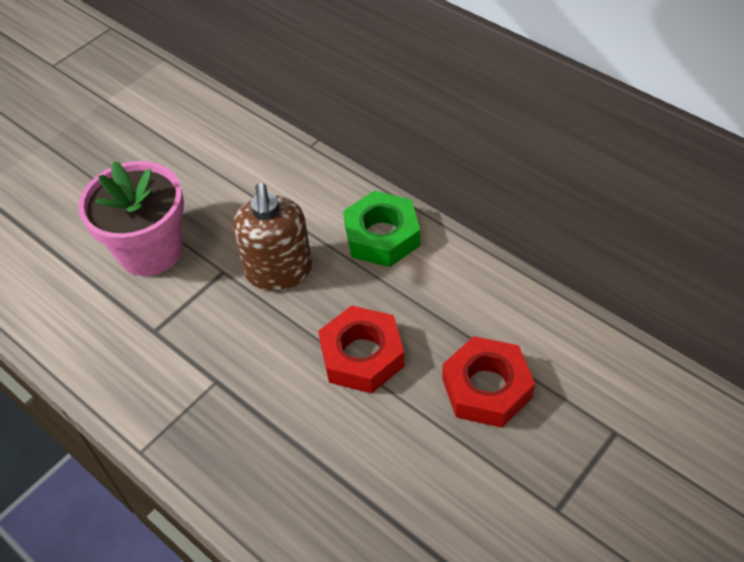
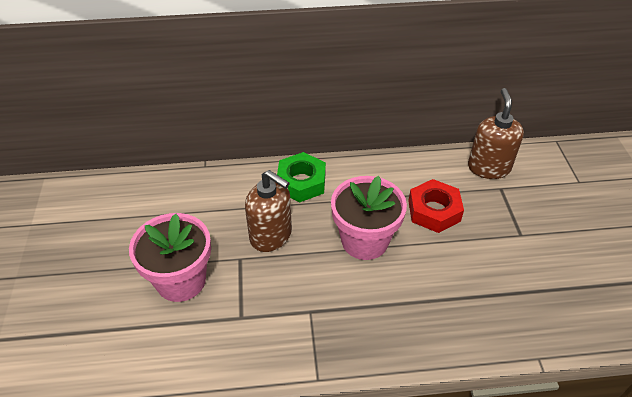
camera: 50 degrees left, 5 degrees down
red nut [318,305,405,394] -> pink flower pot [331,176,407,260]
none -> brown soap dispenser [468,88,524,179]

